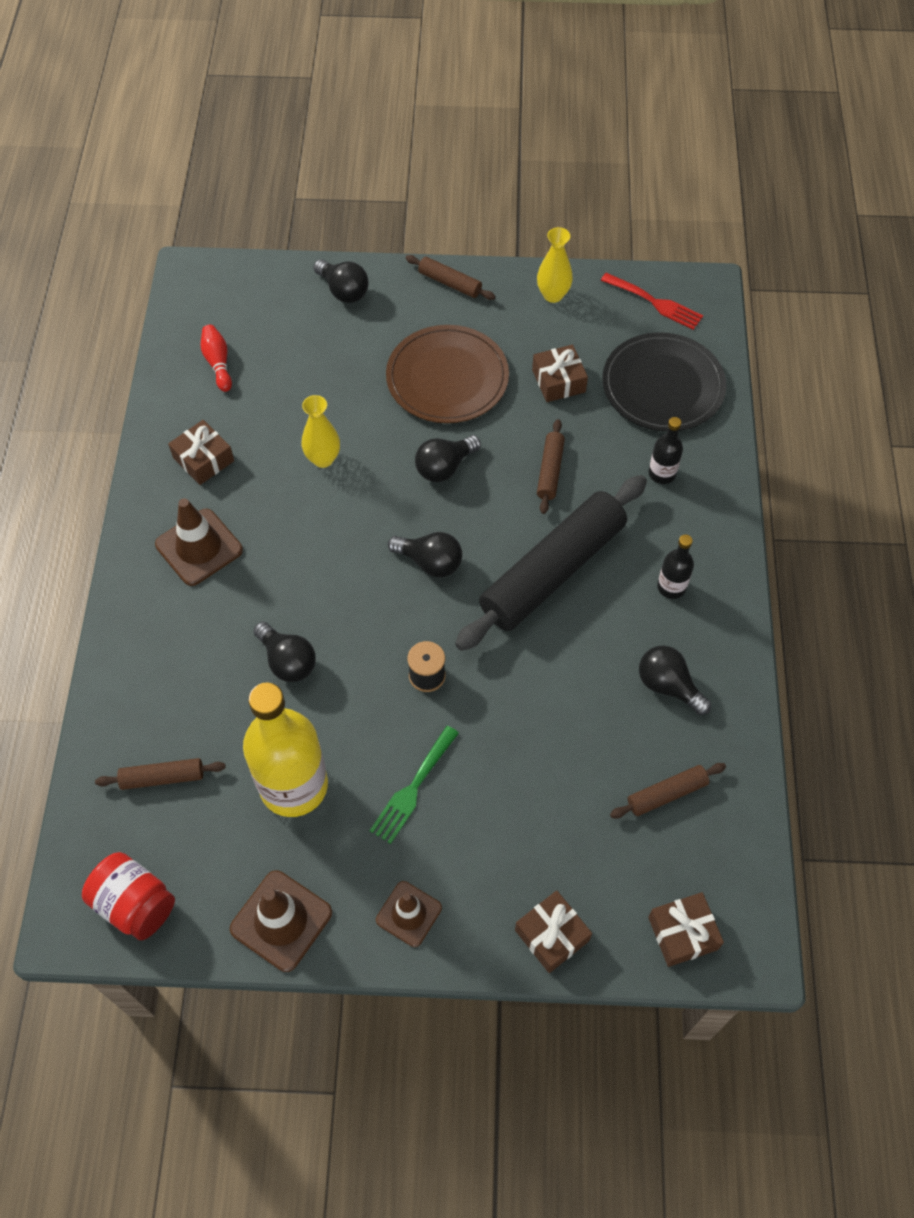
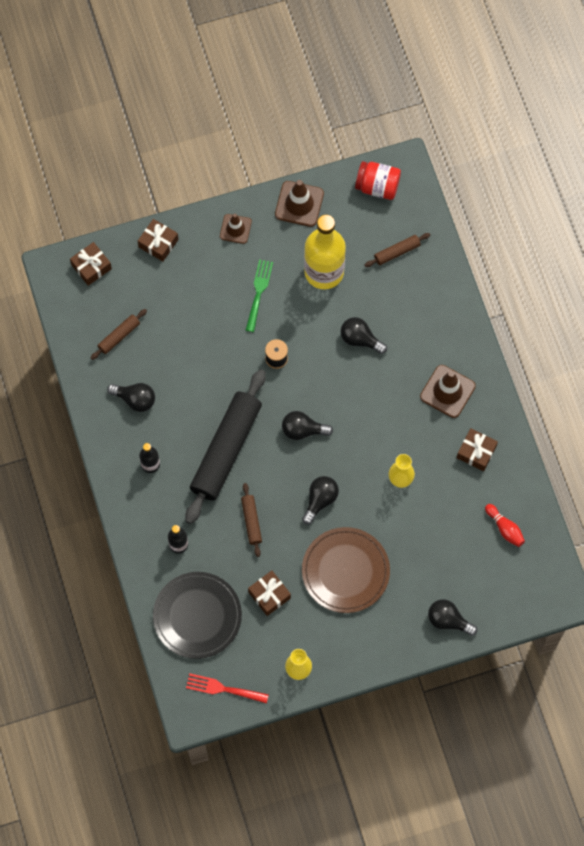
camera: 160 degrees right, 10 degrees up
brown rolling pin [405,255,495,300] -> none

